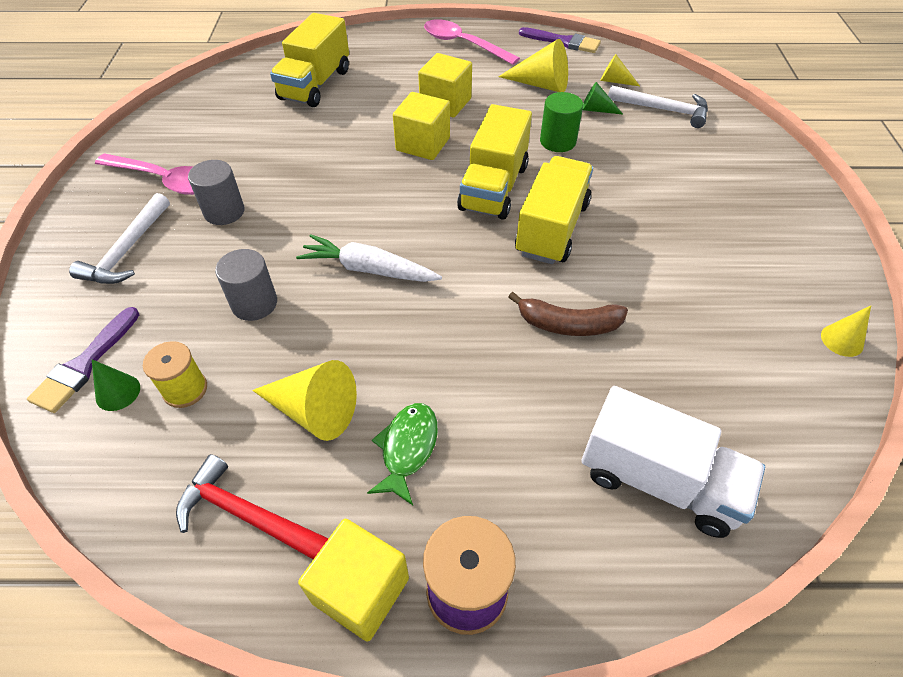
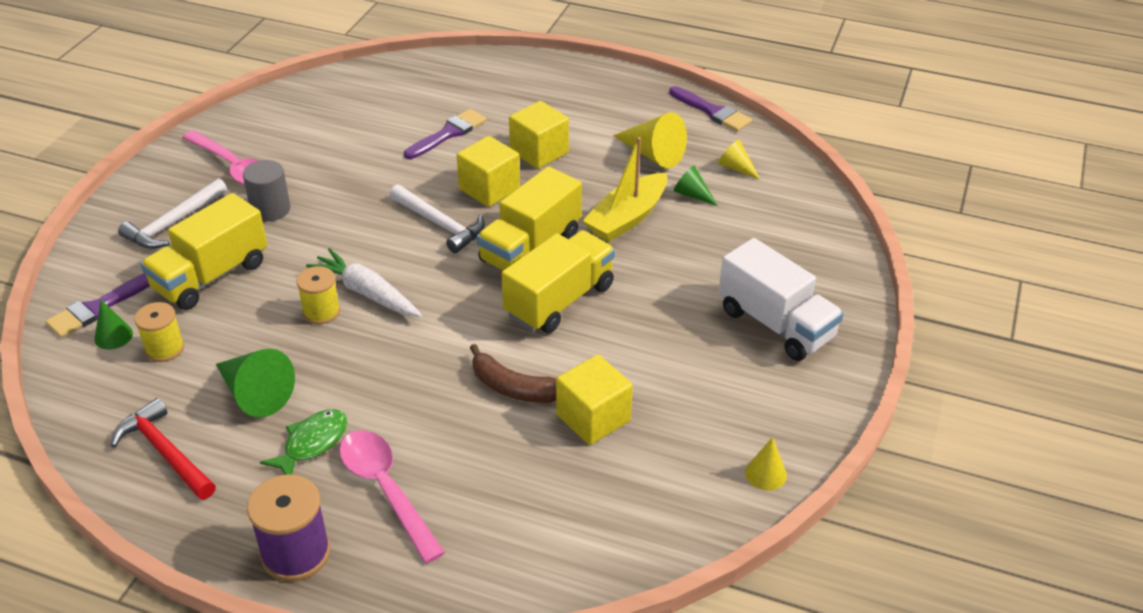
camera: 20 degrees right, 10 degrees down
grey cylinder [215,249,277,321] -> none
yellow cone [252,360,357,441] -> green cone [216,349,295,417]
yellow truck [270,13,349,107] -> yellow truck moved to [140,193,267,310]
yellow cube [298,518,409,642] -> yellow cube moved to [556,355,633,445]
pink spoon [424,19,520,65] -> pink spoon moved to [339,430,445,563]
green cylinder [540,92,583,152] -> yellow boat [582,137,667,242]
white truck [581,386,765,538] -> white truck moved to [719,238,844,361]
white hammer [608,85,708,128] -> white hammer moved to [389,184,485,253]
none -> yellow spool [296,266,340,324]
none -> purple brush [404,109,486,159]

